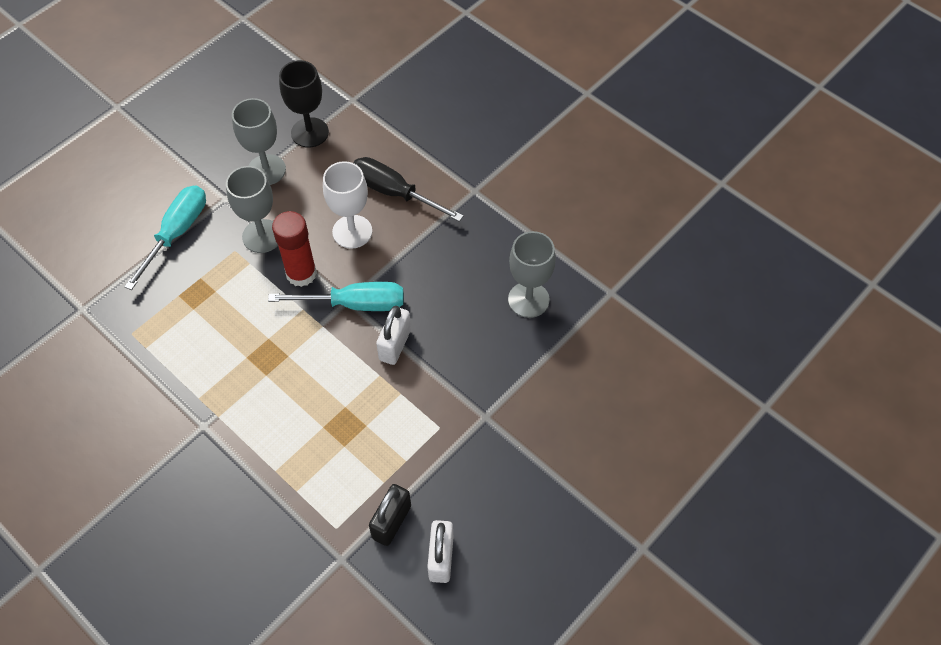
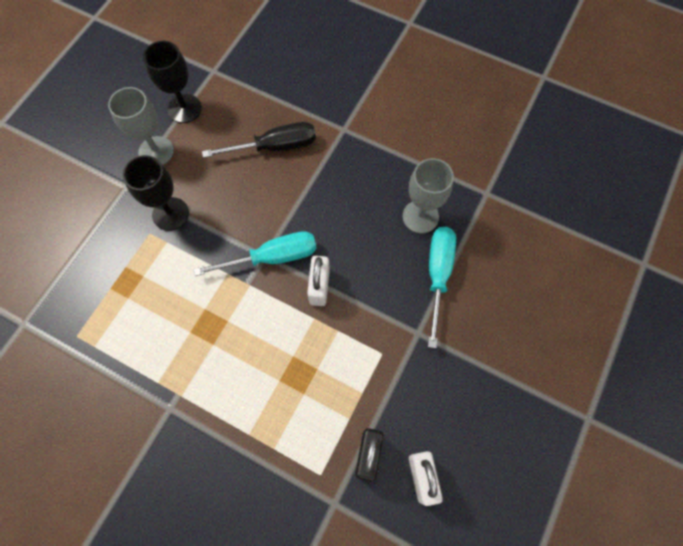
camera: 15 degrees left, 10 degrees up
turquoise screwdriver [124,185,206,290] -> turquoise screwdriver moved to [428,227,456,348]
grey goblet [226,166,278,253] -> black goblet [122,155,189,231]
red glue stick [272,211,317,287] -> none
white goblet [323,161,372,249] -> none
black screwdriver [354,157,464,222] -> black screwdriver turned 150 degrees clockwise [202,122,316,158]

